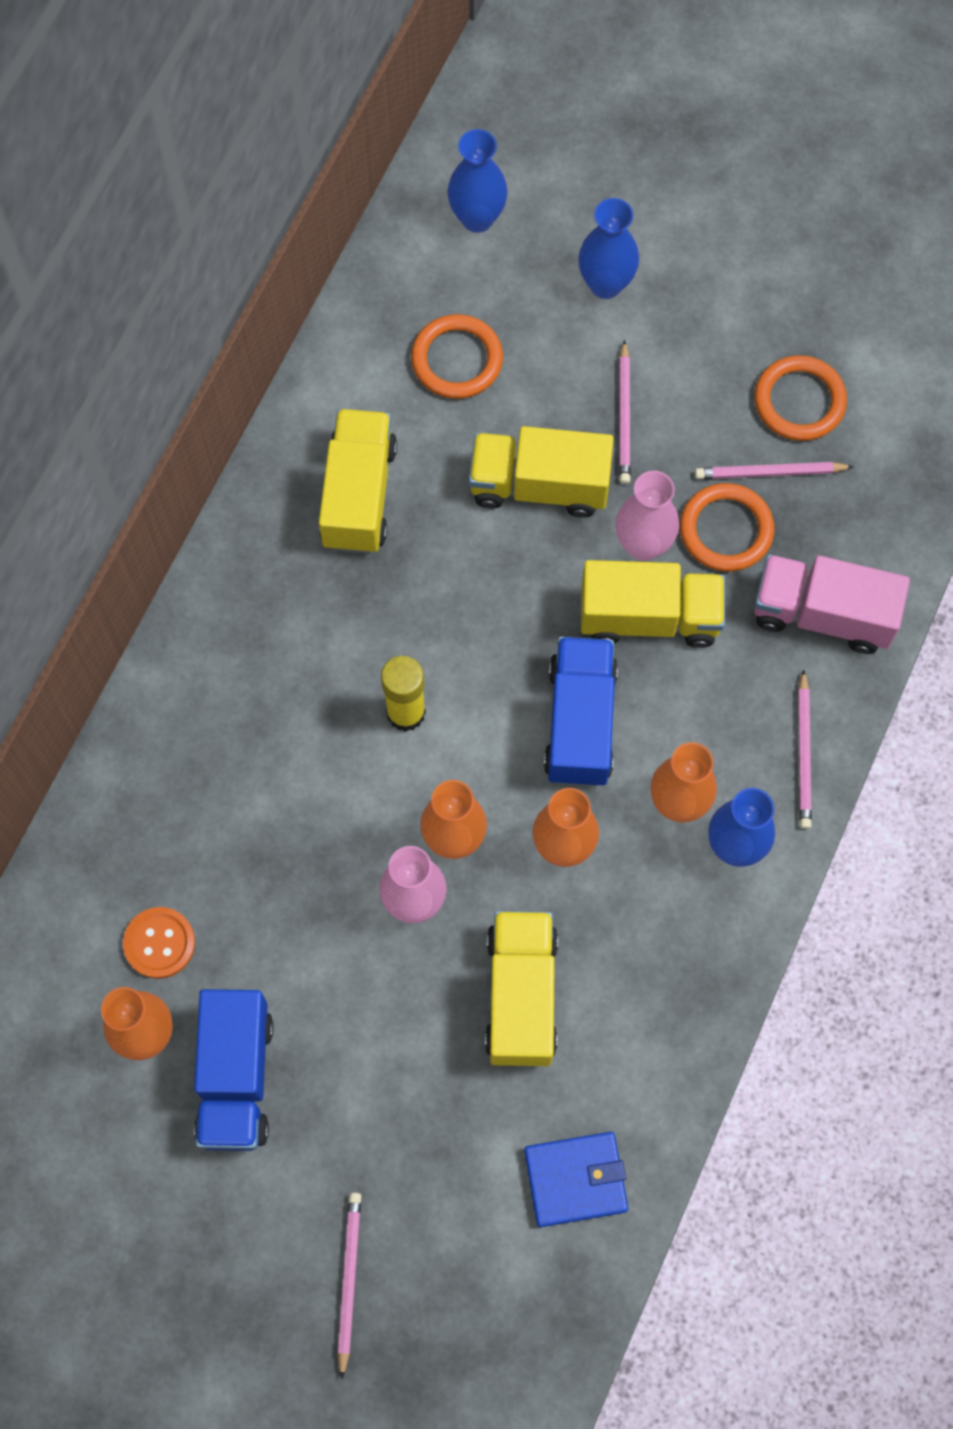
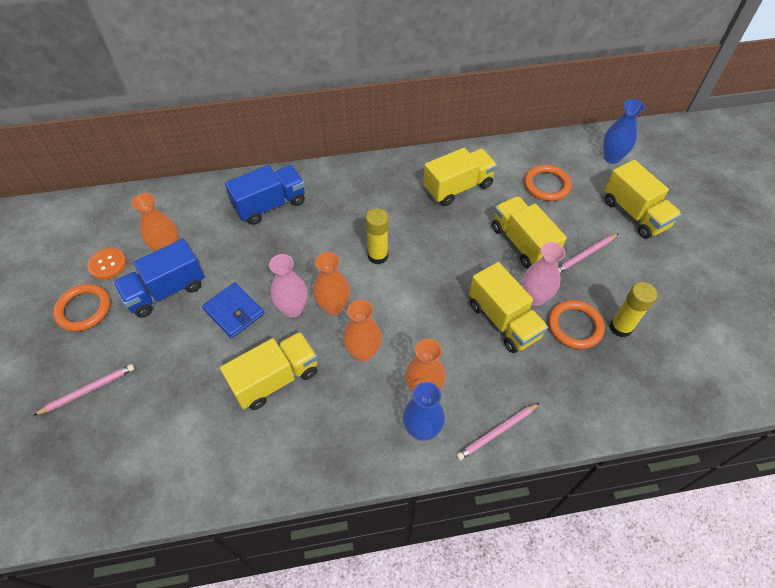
camera: 55 degrees right, 15 degrees down
orange button [123,907,195,979] -> orange button moved to [87,248,126,280]
blue wallet [524,1132,628,1227] -> blue wallet moved to [202,282,264,338]
blue truck [544,637,618,786] -> blue truck moved to [225,165,305,225]
blue vase [578,198,639,299] -> yellow truck [604,160,681,239]
pink pencil [695,462,854,479] -> yellow glue stick [610,282,657,337]
orange ring [754,355,847,441] -> orange ring moved to [53,284,110,331]
pink truck [754,555,910,654] -> none

